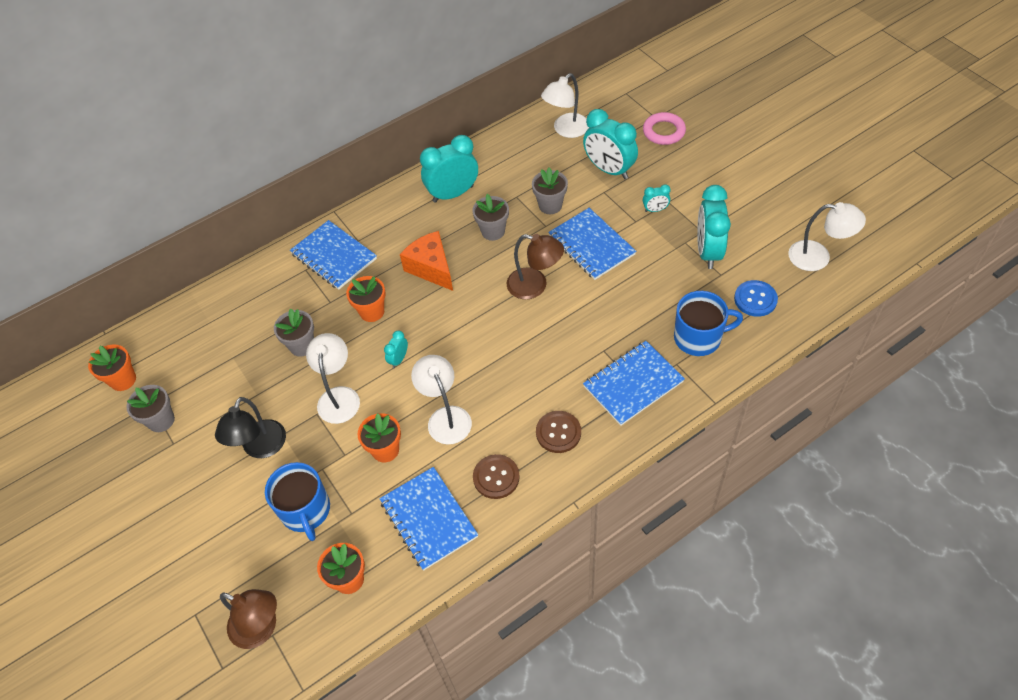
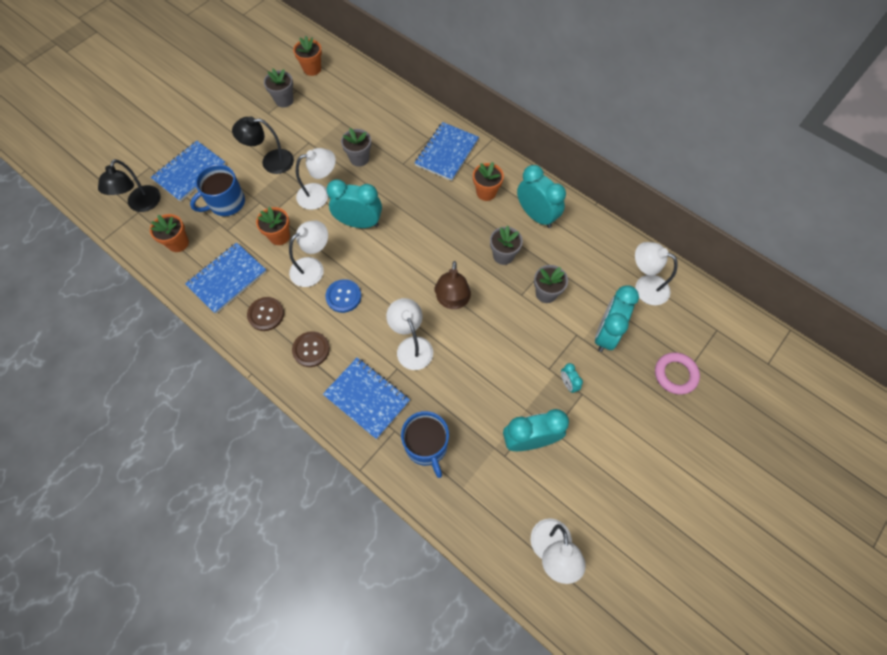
camera: 70 degrees right, 10 degrees up
brown lamp [220,589,277,649] -> black lamp [98,159,161,212]
orange flower pot [346,276,385,322] -> orange flower pot moved to [473,162,504,201]
turquoise clock [384,331,408,368] -> turquoise clock [326,179,382,228], size x2.15
orange cheese [400,231,453,291] -> none
blue notebook [548,208,636,280] -> blue notebook moved to [151,141,226,202]
blue button [734,280,778,317] -> blue button moved to [325,279,361,313]
none -> white lamp [386,298,433,370]

